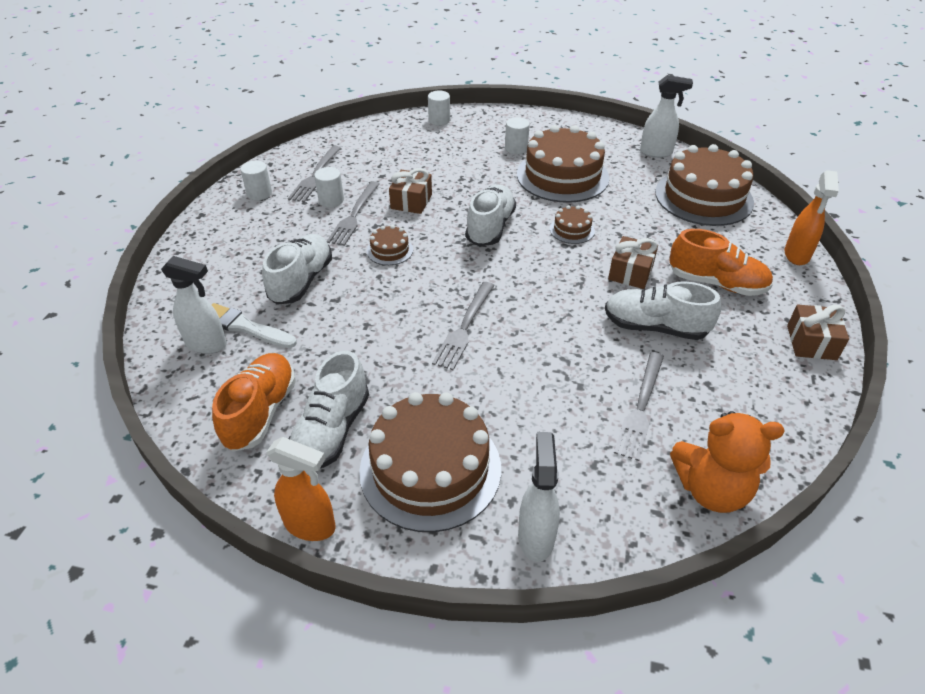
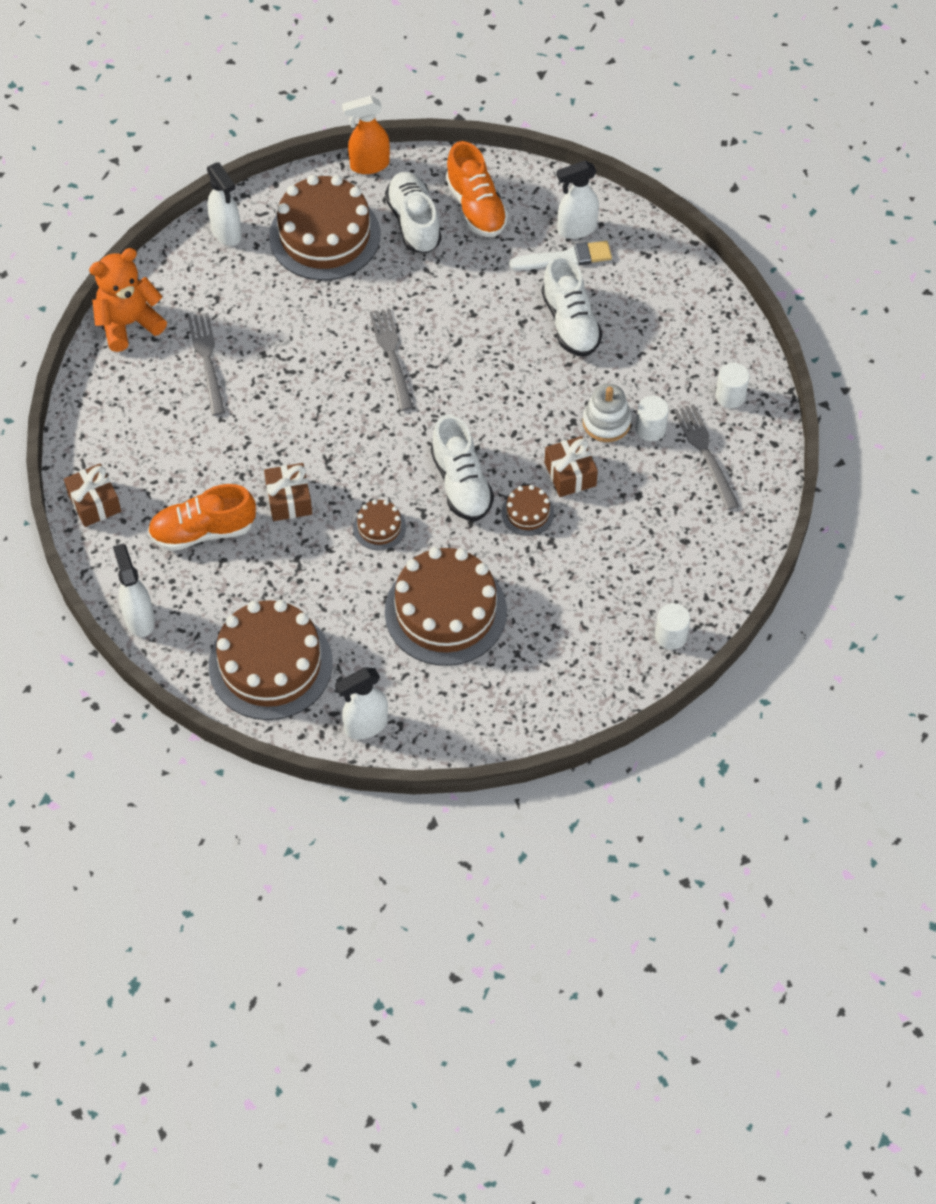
camera: 145 degrees right, 15 degrees up
grey fork [327,181,380,246] -> white stacking toy [583,384,632,442]
brown cake [367,225,413,265] -> brown cake moved to [501,485,554,536]
white cylinder [505,117,530,154] -> none
white shoe [605,281,721,340] -> none
orange spray bottle [784,170,839,265] -> white spray bottle [113,544,155,637]

